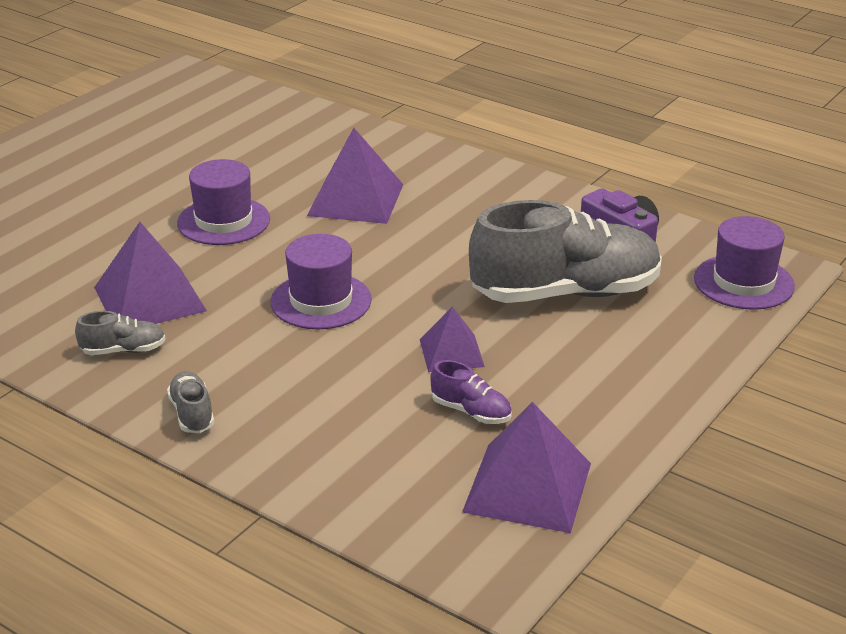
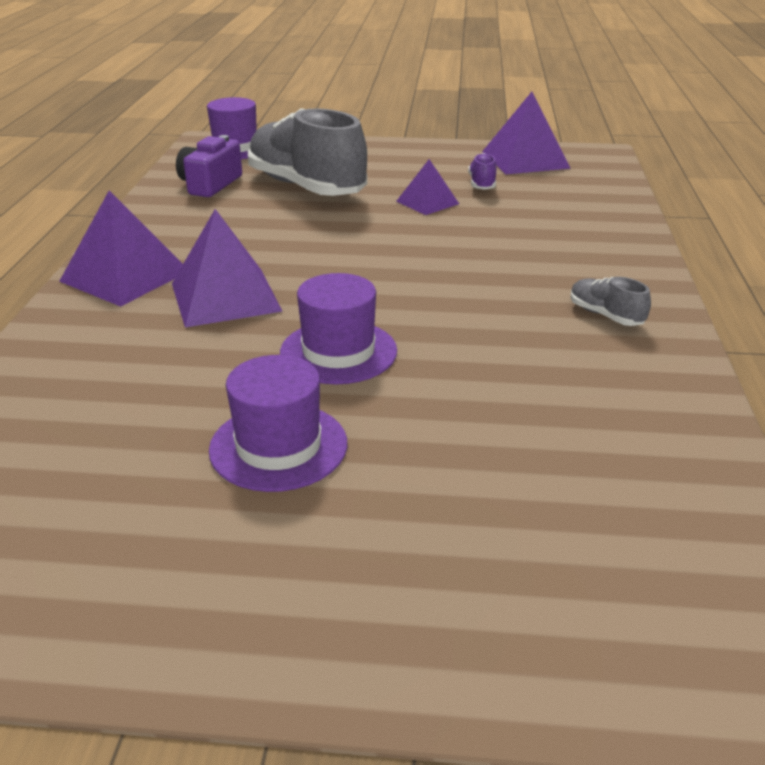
camera: 120 degrees left, 0 degrees up
purple pyramid [94,222,207,324] -> purple pyramid moved to [59,191,183,307]
grey shoe [167,371,214,433] -> none
purple hat [270,234,372,329] -> purple hat moved to [209,355,347,492]

